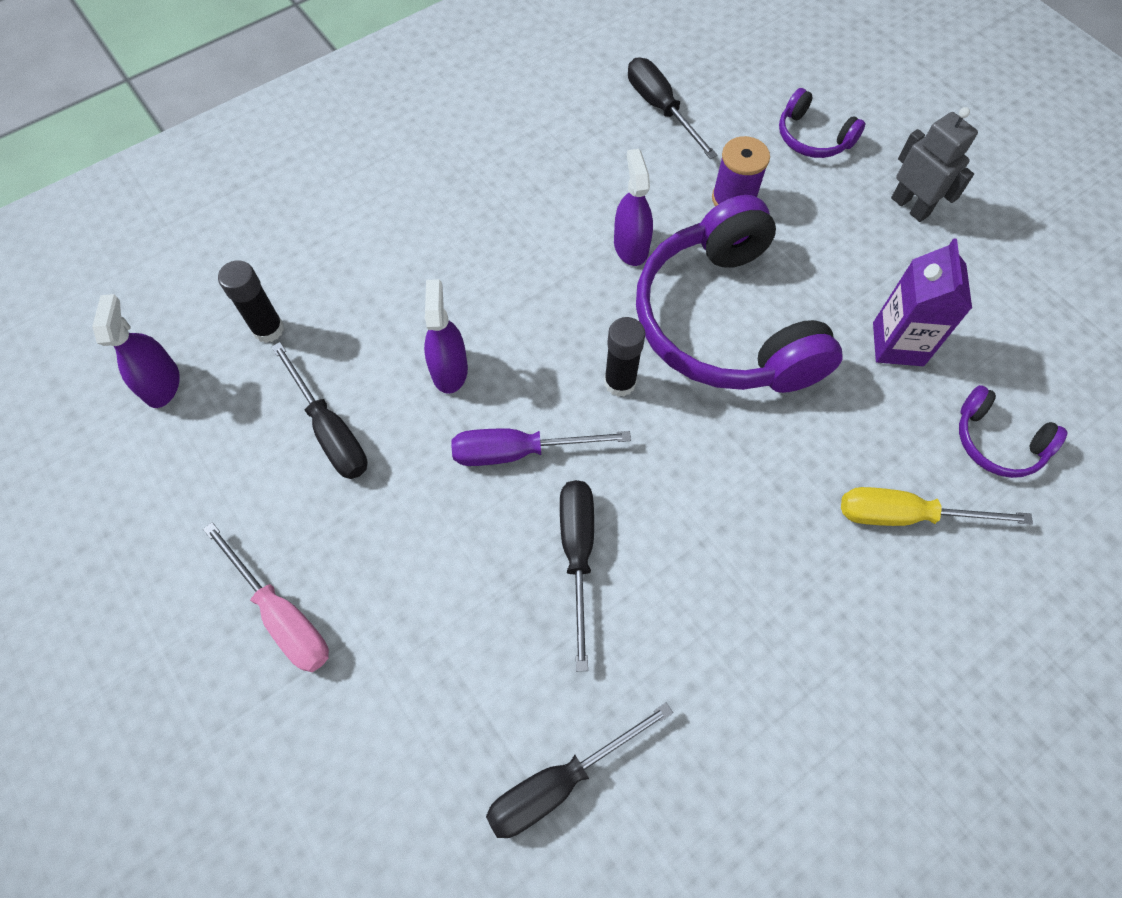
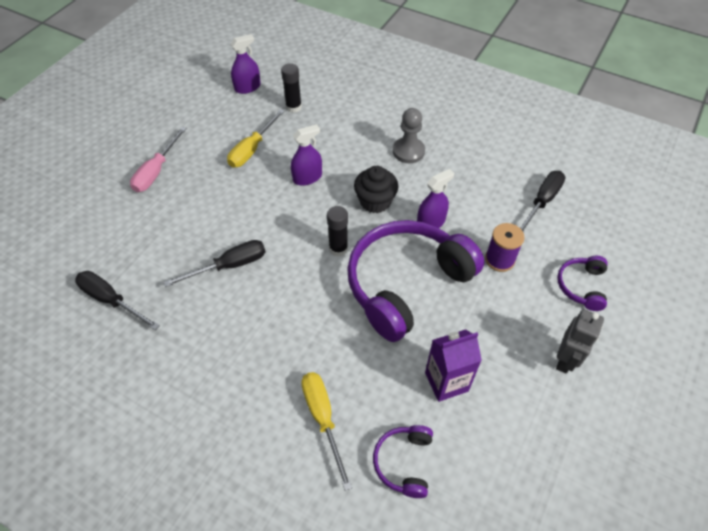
camera: 65 degrees right, 10 degrees down
black screwdriver [271,342,368,479] -> yellow screwdriver [227,109,285,168]
purple screwdriver [451,428,631,466] -> none
none -> black cupcake [354,166,398,213]
none -> grey pawn [393,108,425,163]

